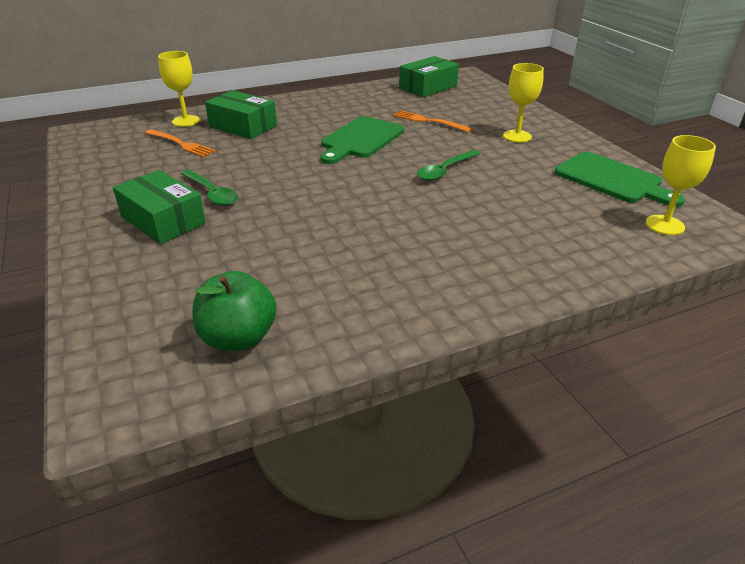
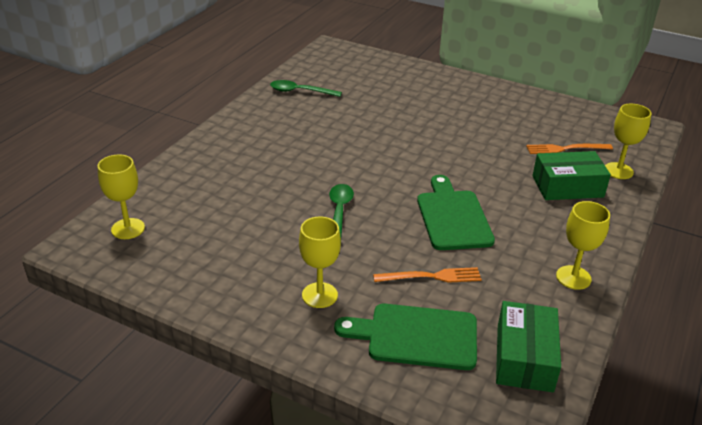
camera: 140 degrees right, 0 degrees up
green box [113,170,206,244] -> none
green spoon [181,170,238,206] -> green spoon moved to [270,80,342,97]
green apple [192,271,276,351] -> none
green cutting board [555,152,685,207] -> green cutting board moved to [334,304,477,370]
none -> yellow goblet [556,201,610,290]

